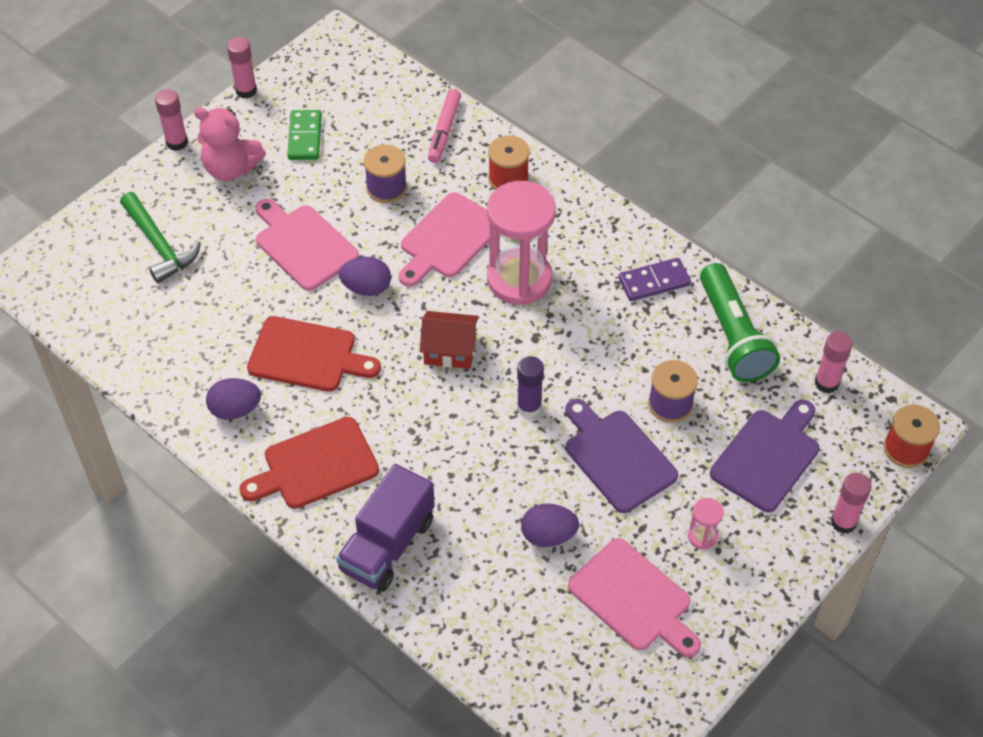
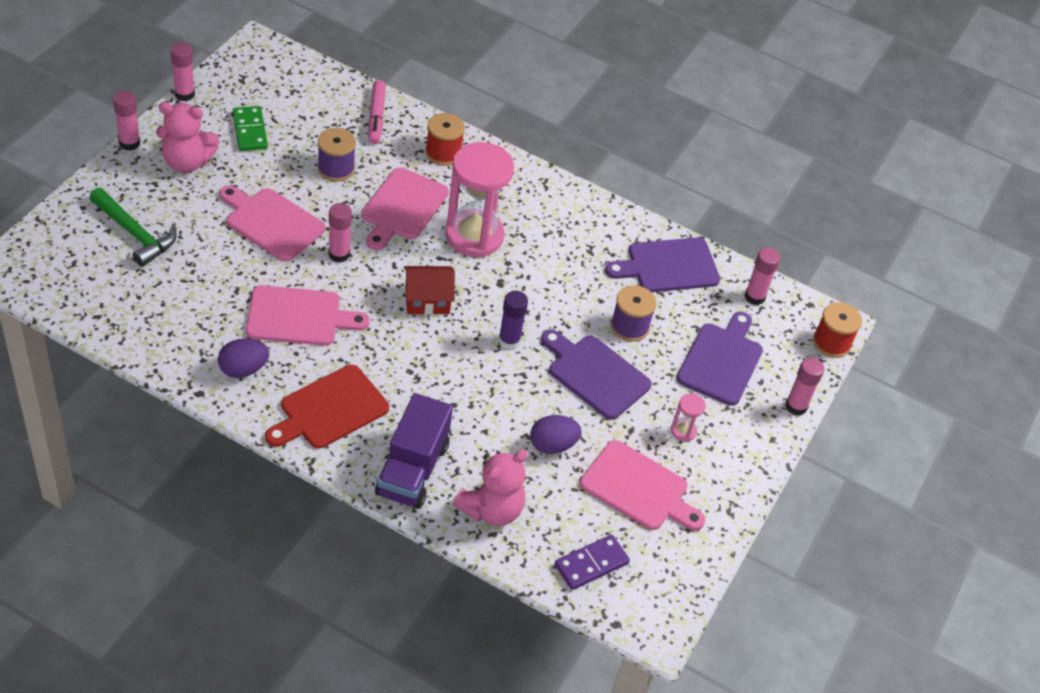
camera: 20 degrees left, 5 degrees down
red cutting board [247,316,381,392] -> pink cutting board [246,285,369,346]
purple egg [339,257,391,296] -> pink glue stick [328,203,352,263]
purple domino [618,258,691,301] -> purple domino moved to [554,535,630,590]
green flashlight [700,263,780,382] -> purple cutting board [605,238,720,292]
none -> pink teddy bear [453,450,528,526]

